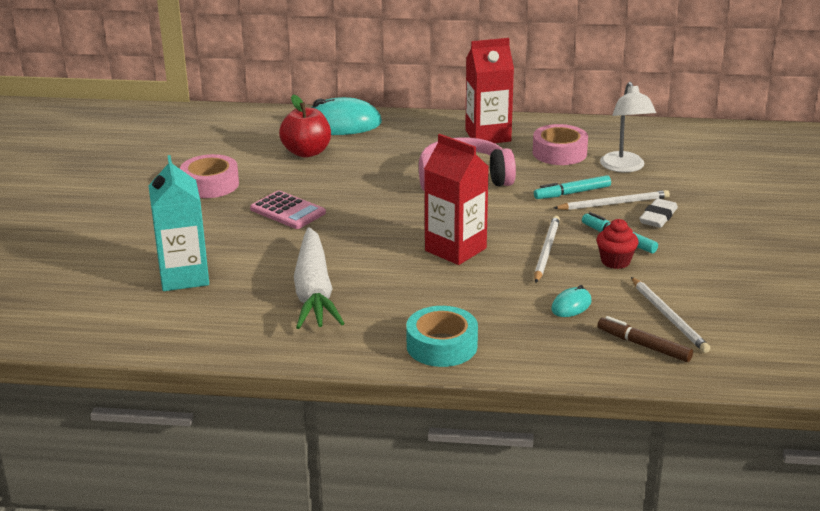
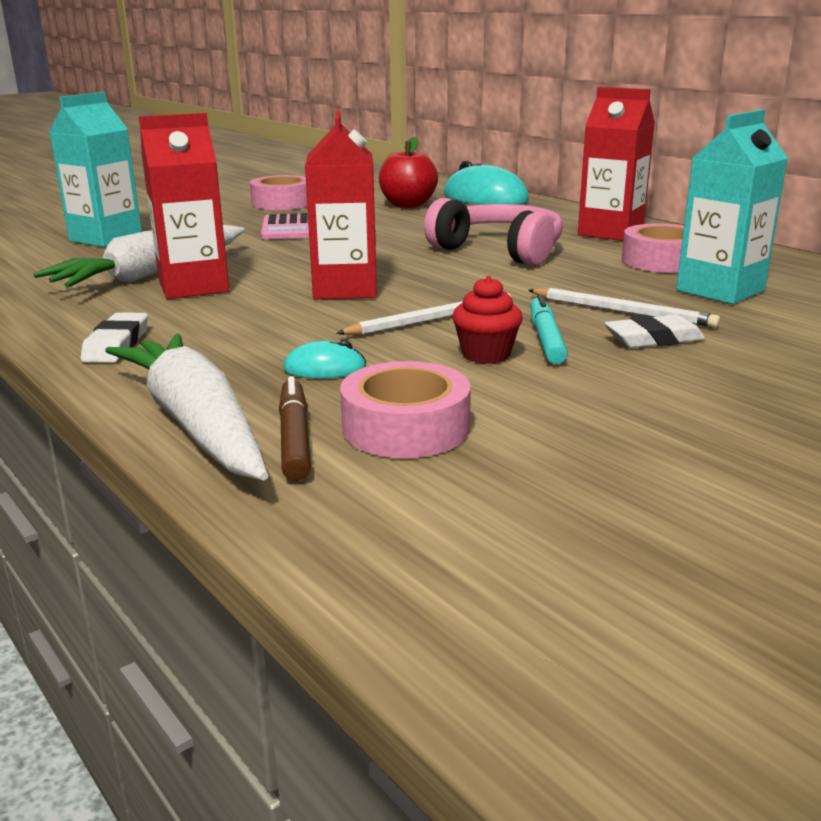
camera: 45 degrees right, 5 degrees down
turquoise tape [406,306,478,367] -> white eraser [81,312,148,363]
turquoise marker [534,175,611,199] -> none
white lamp [600,82,656,172] -> turquoise carton [676,110,788,304]
white pencil [631,277,711,353] -> pink tape [340,361,471,458]
none -> white carrot [105,334,268,481]
none -> red carton [139,113,229,299]

